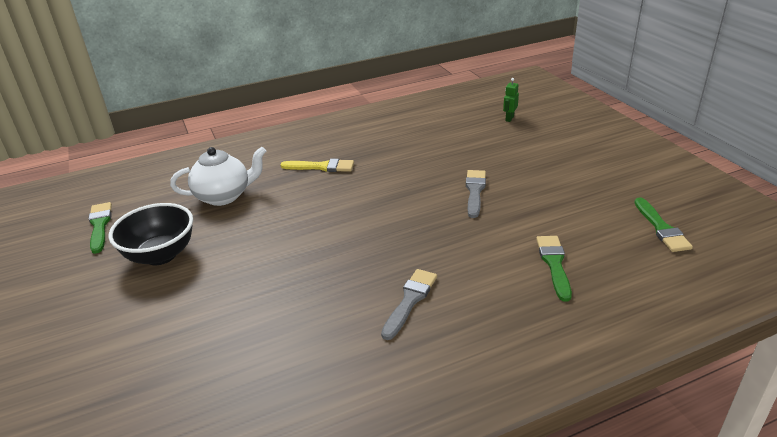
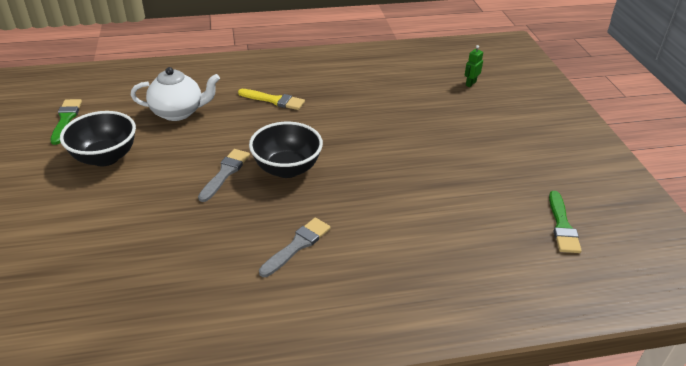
camera: 10 degrees right, 5 degrees up
grey brush [466,170,486,218] -> grey brush moved to [198,149,250,202]
green brush [536,236,572,302] -> none
none -> black bowl [249,122,323,178]

